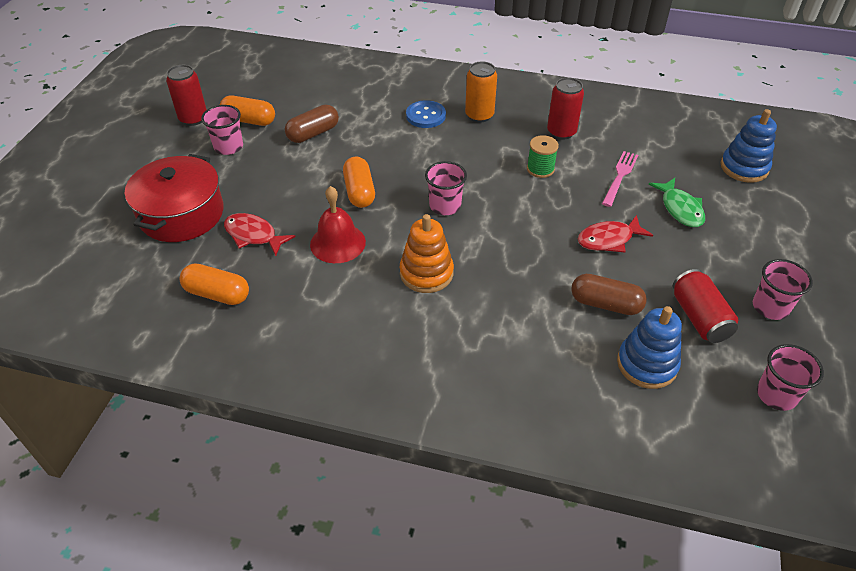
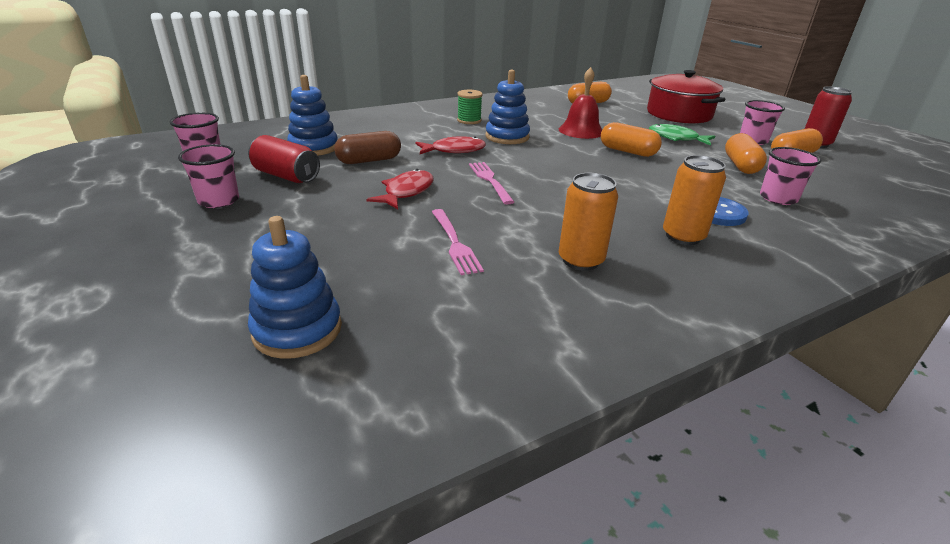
camera: 135 degrees right, 15 degrees down
red fish [224,213,295,256] -> red fish moved to [415,136,486,154]
brown capsule [285,105,339,143] -> orange capsule [725,133,767,174]
orange stacking toy [400,214,454,293] -> blue stacking toy [485,70,530,144]
pink cup [425,161,467,215] -> pink cup moved to [760,147,821,205]
green spool [527,135,559,178] -> green spool moved to [457,90,483,124]
red can [547,77,584,140] -> orange can [559,173,618,271]
green fish [648,178,705,227] -> green fish moved to [649,124,715,146]
none -> pink fork [469,162,514,204]

